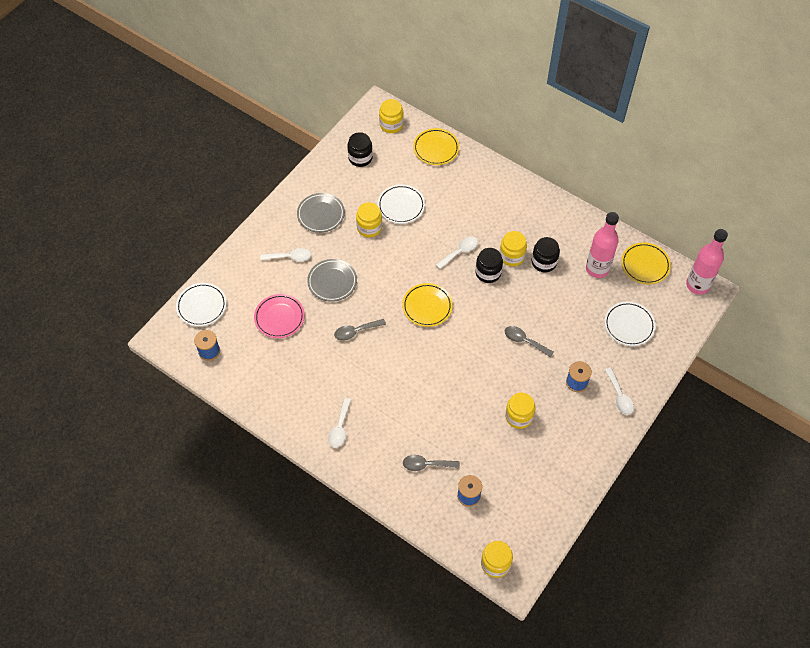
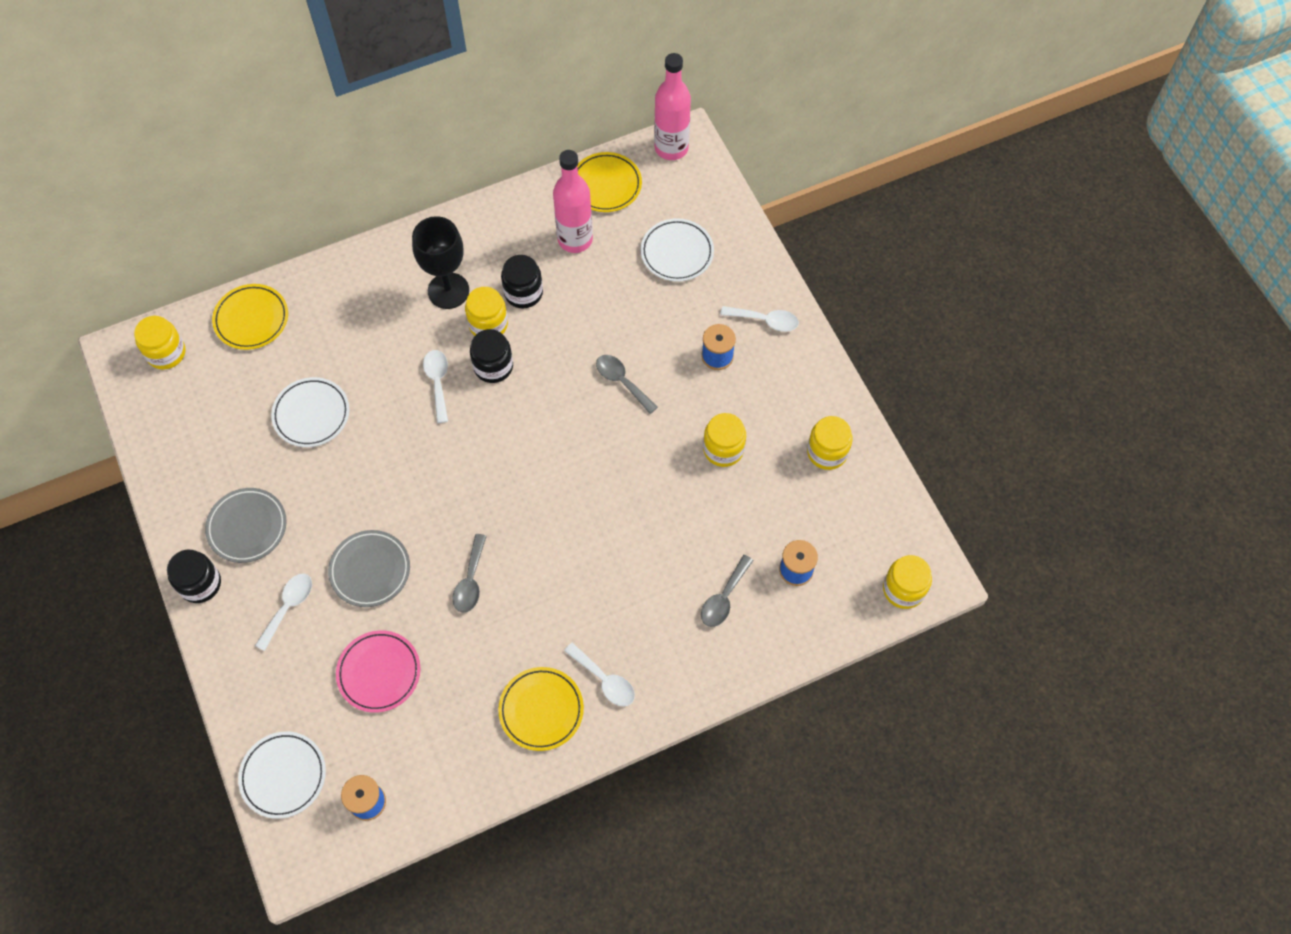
camera: 60 degrees left, 5 degrees up
black jar [347,132,373,167] -> black jar moved to [167,550,221,603]
yellow jar [356,202,382,237] -> yellow jar moved to [807,416,853,470]
yellow plate [402,283,453,327] -> yellow plate moved to [498,667,584,751]
grey spoon [505,326,554,358] -> grey spoon turned 75 degrees clockwise [596,355,658,414]
none -> black goblet [412,216,469,309]

